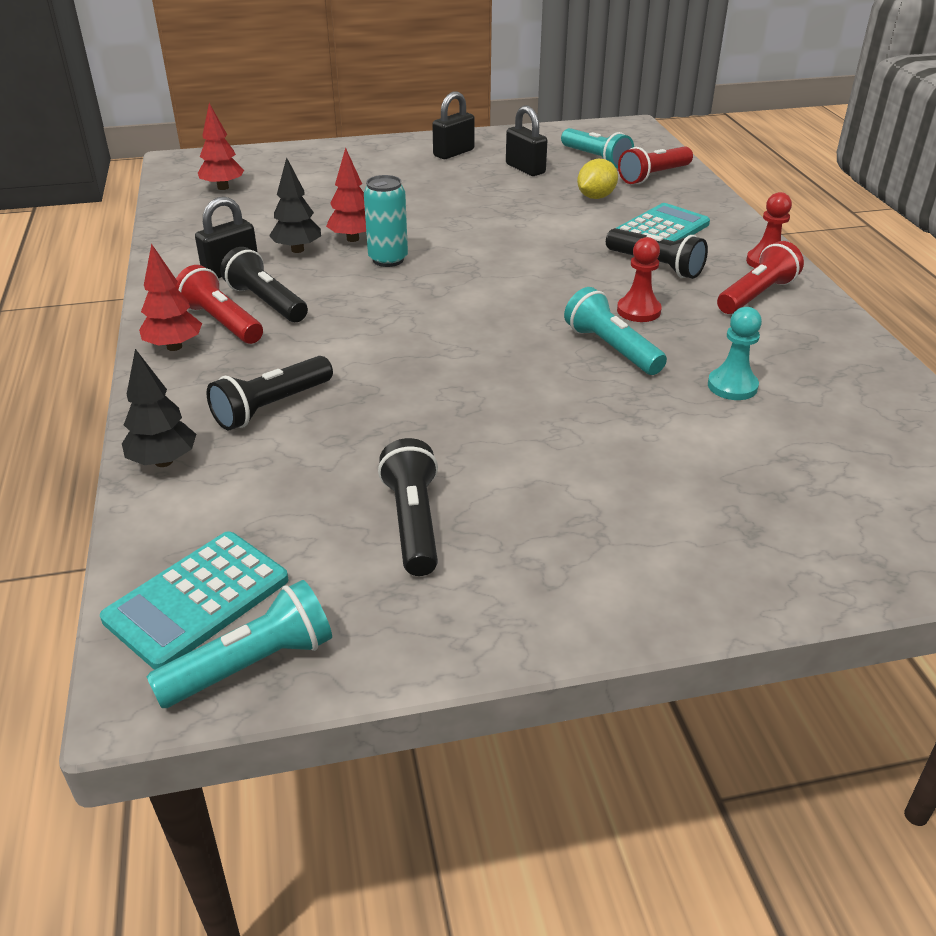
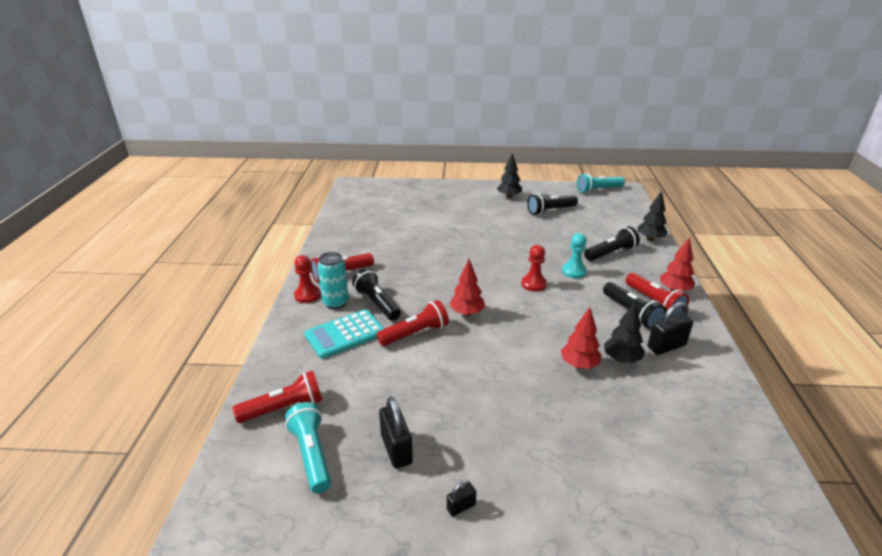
camera: 165 degrees left, 5 degrees down
turquoise calculator [100,531,288,670] -> none
red tree [198,103,244,190] -> red tree moved to [449,259,485,316]
turquoise can [364,175,408,267] -> turquoise can moved to [317,252,349,309]
black flashlight [378,438,438,576] -> black flashlight turned 60 degrees clockwise [527,194,578,215]
black padlock [432,92,475,159] -> black padlock [447,480,476,517], size x0.53
turquoise flashlight [564,287,667,375] -> none
yellow lemon [577,159,618,199] -> none
red pawn [617,237,662,322] -> red pawn moved to [521,245,547,292]
turquoise pawn [708,307,762,400] -> turquoise pawn moved to [562,233,587,279]
none -> red flashlight [376,300,449,346]
none -> black tree [497,153,522,198]

